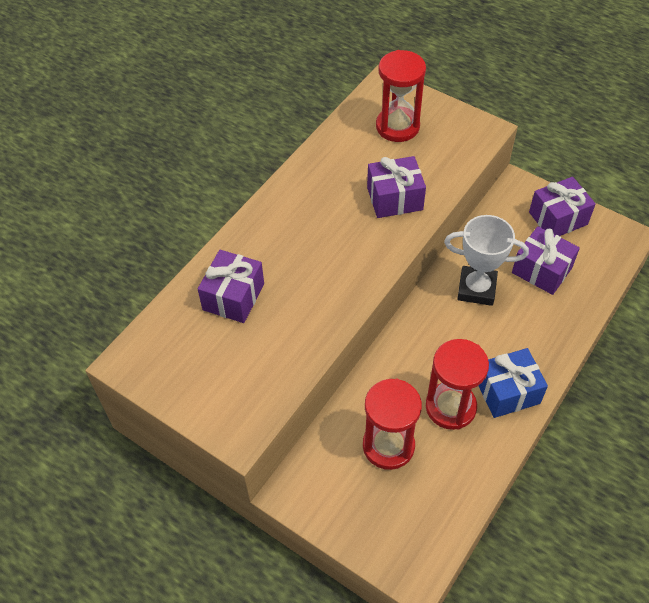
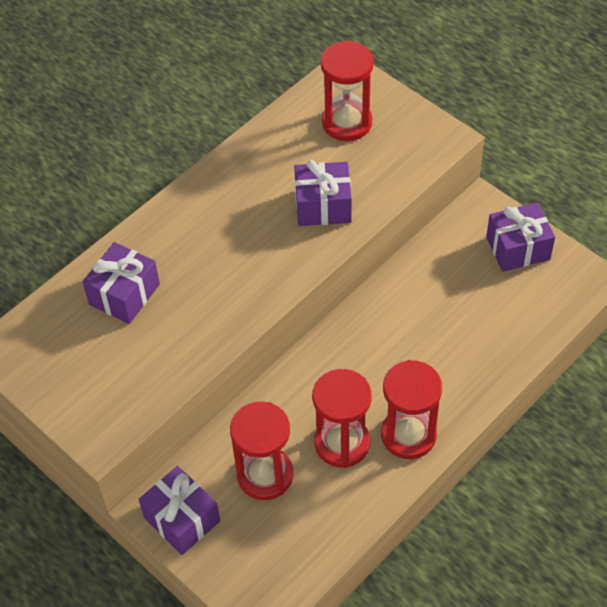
camera: 10 degrees right, 0 degrees up
white trophy [444,215,529,306] -> none
blue gift [478,348,548,418] -> red hourglass [381,360,442,459]
purple gift [512,226,580,295] -> purple gift moved to [138,466,220,555]

